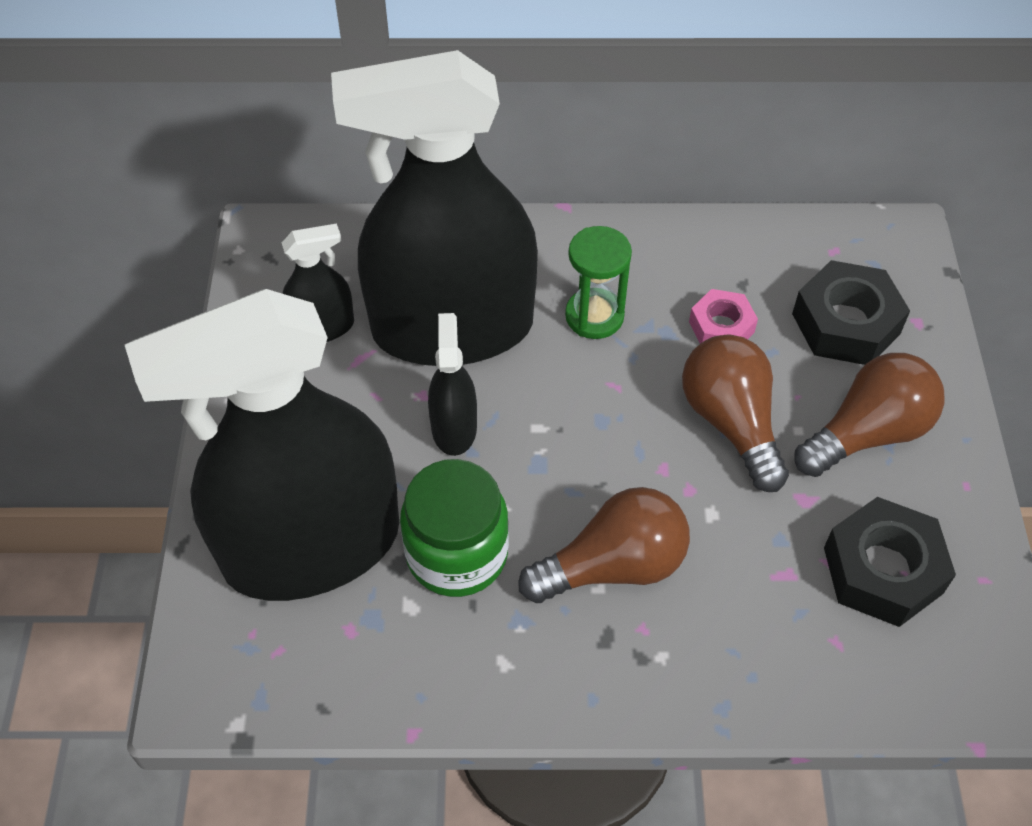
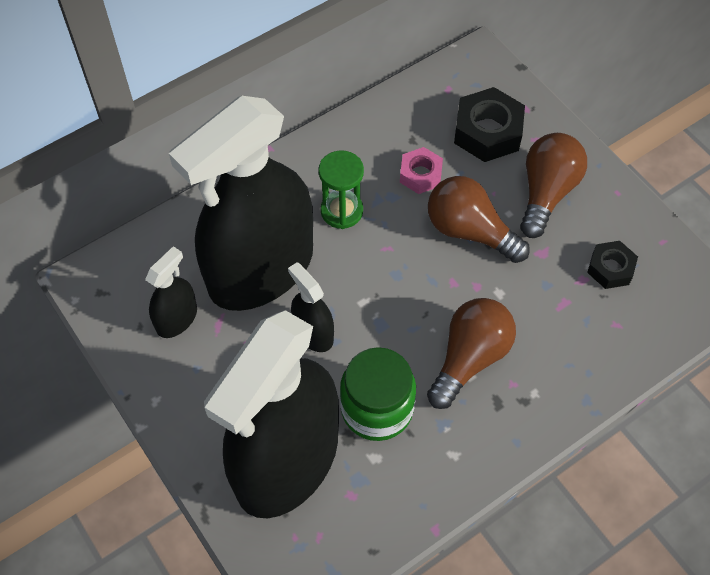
camera: 35 degrees left, 5 degrees up
black nut [824,497,956,627] -> black nut [587,241,638,289], size x0.61

